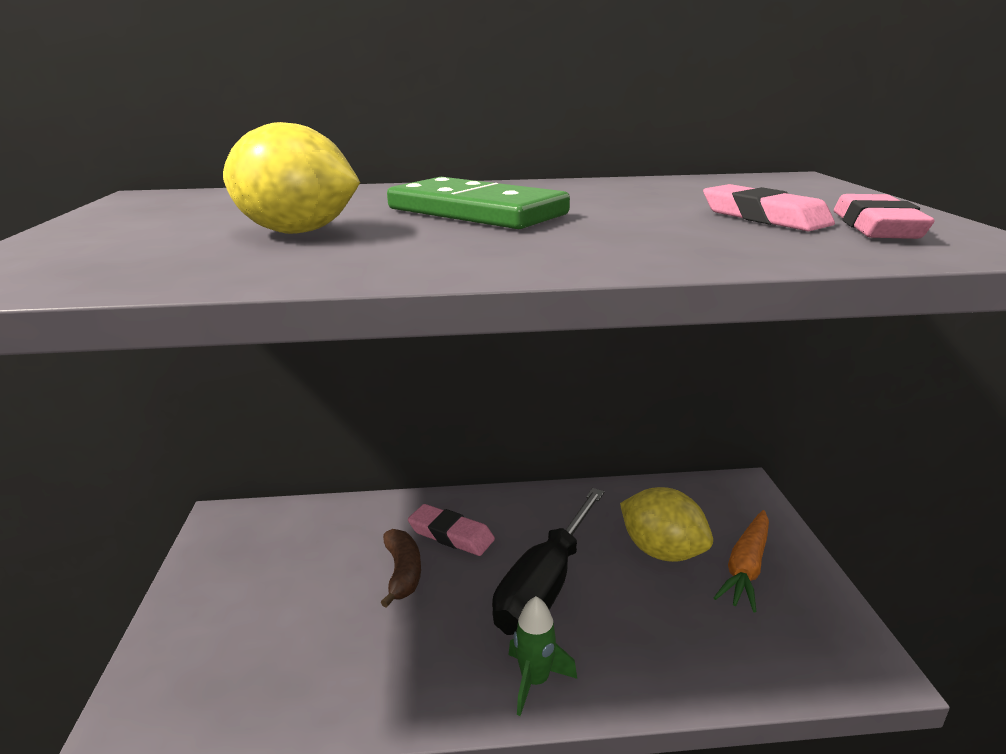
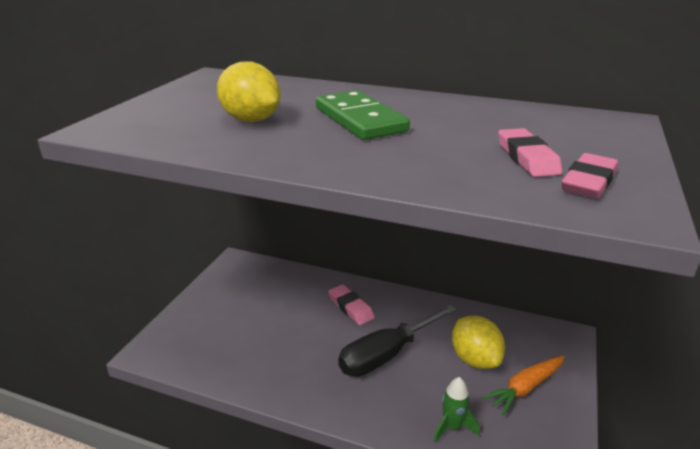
camera: 25 degrees right, 5 degrees up
brown banana [381,529,421,608] -> none
green rocket [509,596,577,716] -> green rocket moved to [434,377,480,443]

